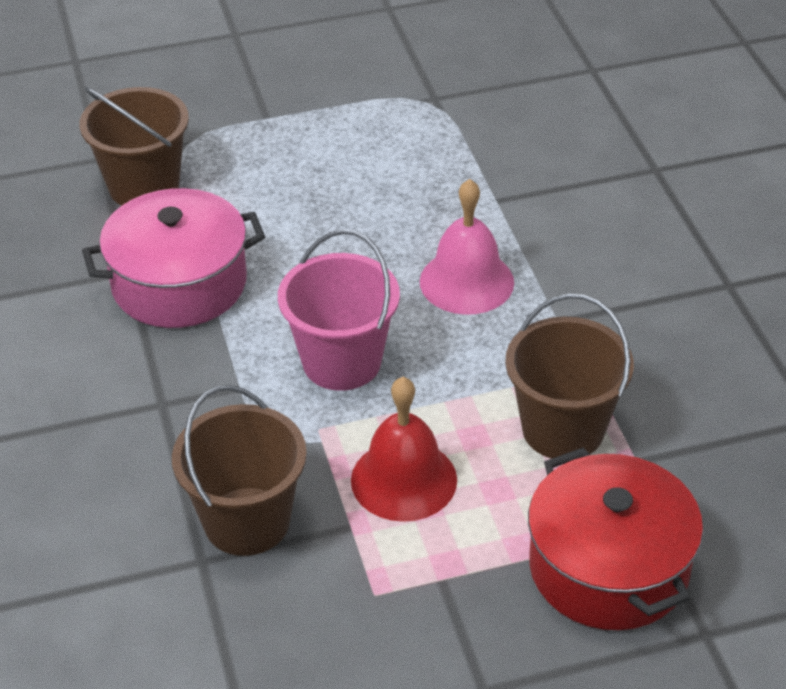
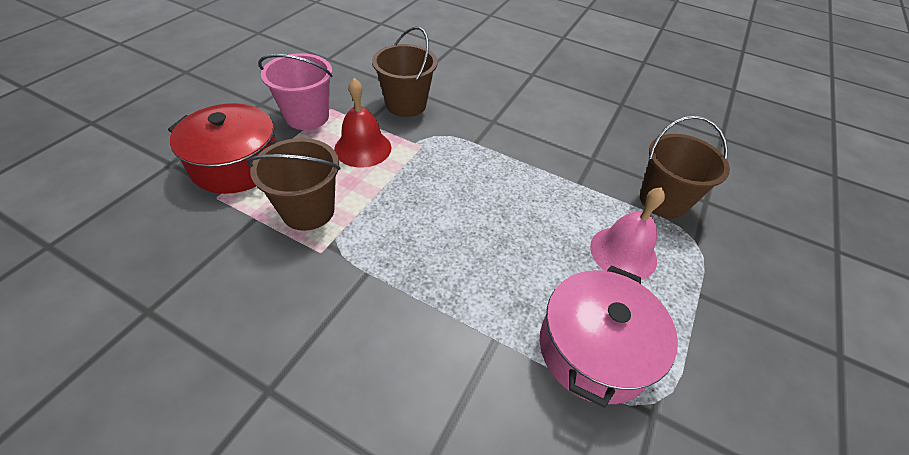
camera: 130 degrees right, 5 degrees up
pink pot [82,188,265,328] -> pink pot moved to [540,265,678,408]
pink bucket [278,229,400,391] -> pink bucket moved to [258,53,333,130]
pink bell [420,179,514,315] -> pink bell moved to [590,187,665,280]

